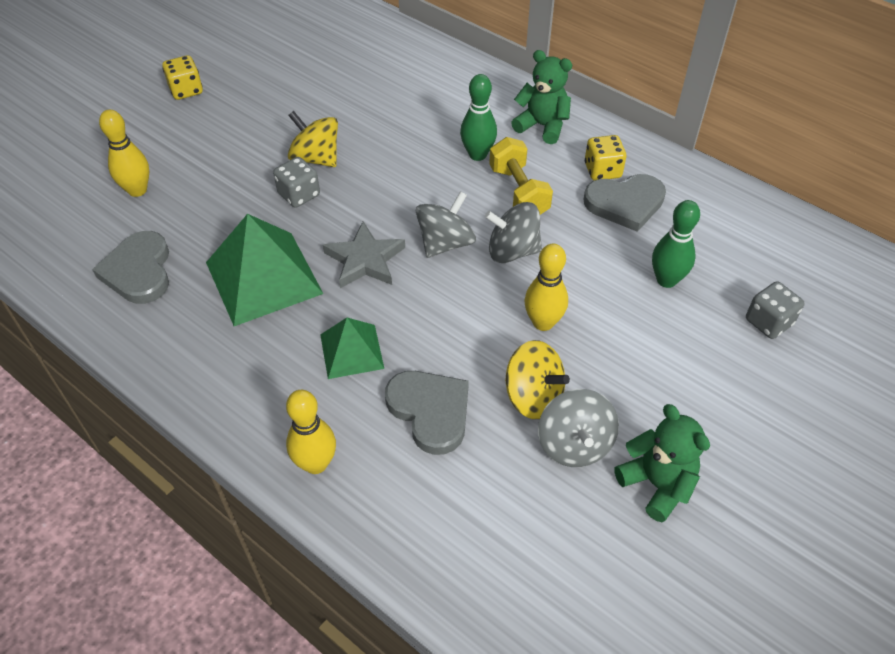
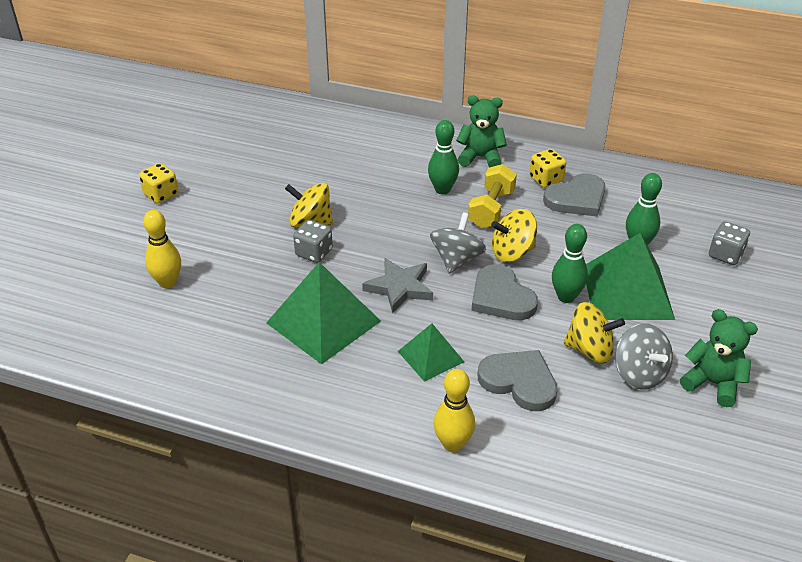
camera: 20 degrees left, 10 degrees down
grey heart [92,231,169,304] -> grey heart moved to [472,264,538,320]
grey spinning top [485,202,542,263] -> yellow spinning top [491,209,537,262]
yellow dumbbell [489,137,553,215] -> yellow dumbbell turned 60 degrees clockwise [468,164,517,228]
yellow bowling pin [525,243,568,331] -> green bowling pin [552,224,588,303]
none -> green pyramid [586,233,675,320]

